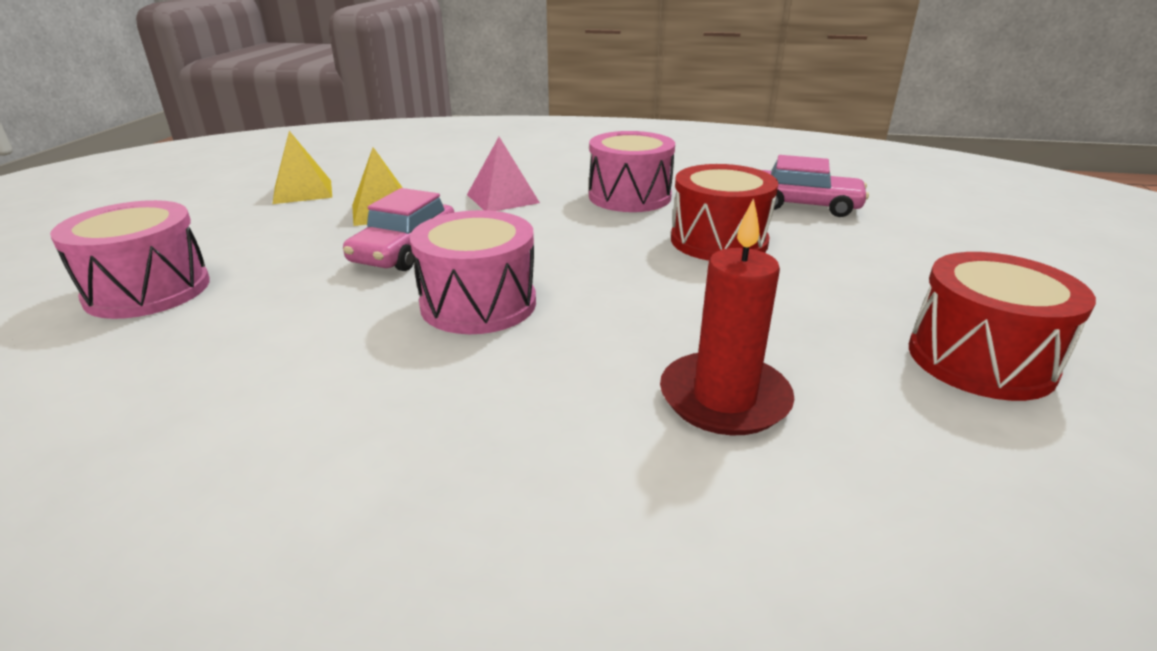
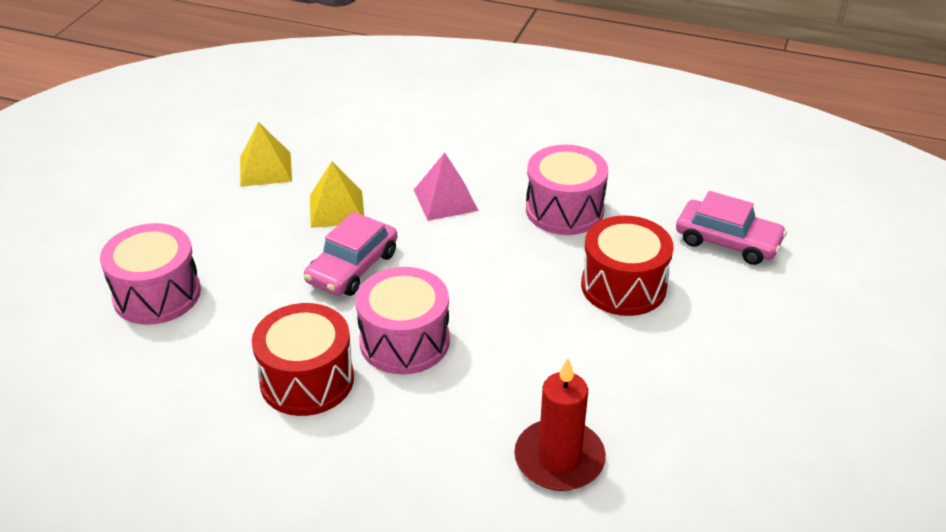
camera: 10 degrees right, 10 degrees up
red drum [909,252,1096,401] -> red drum moved to [252,303,354,416]

